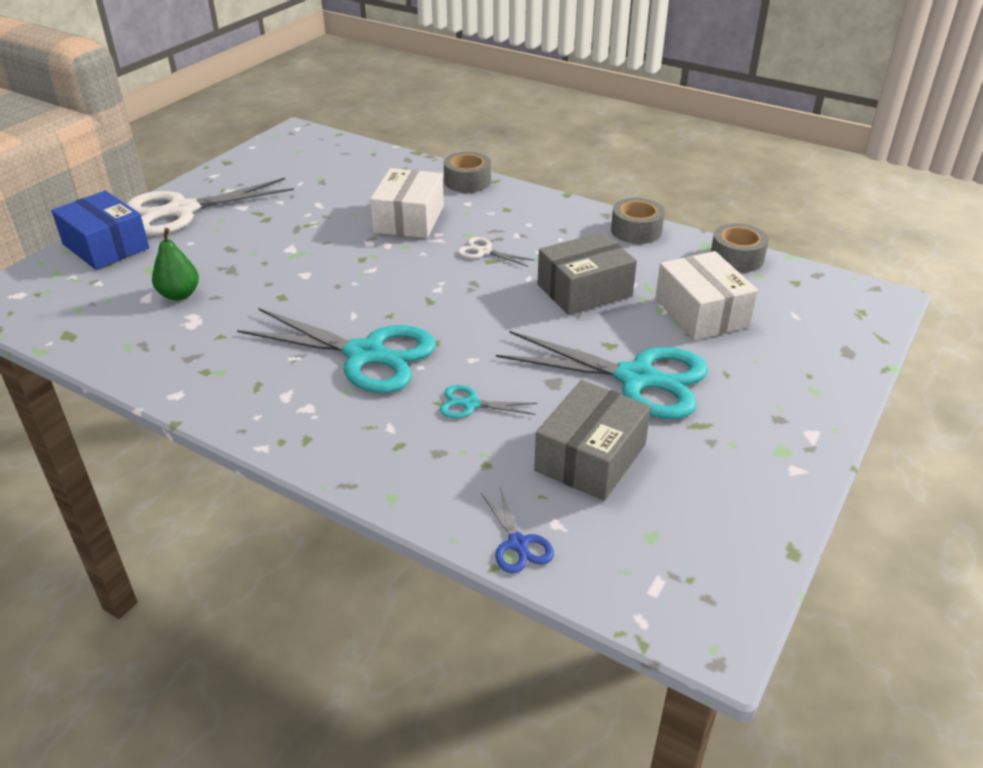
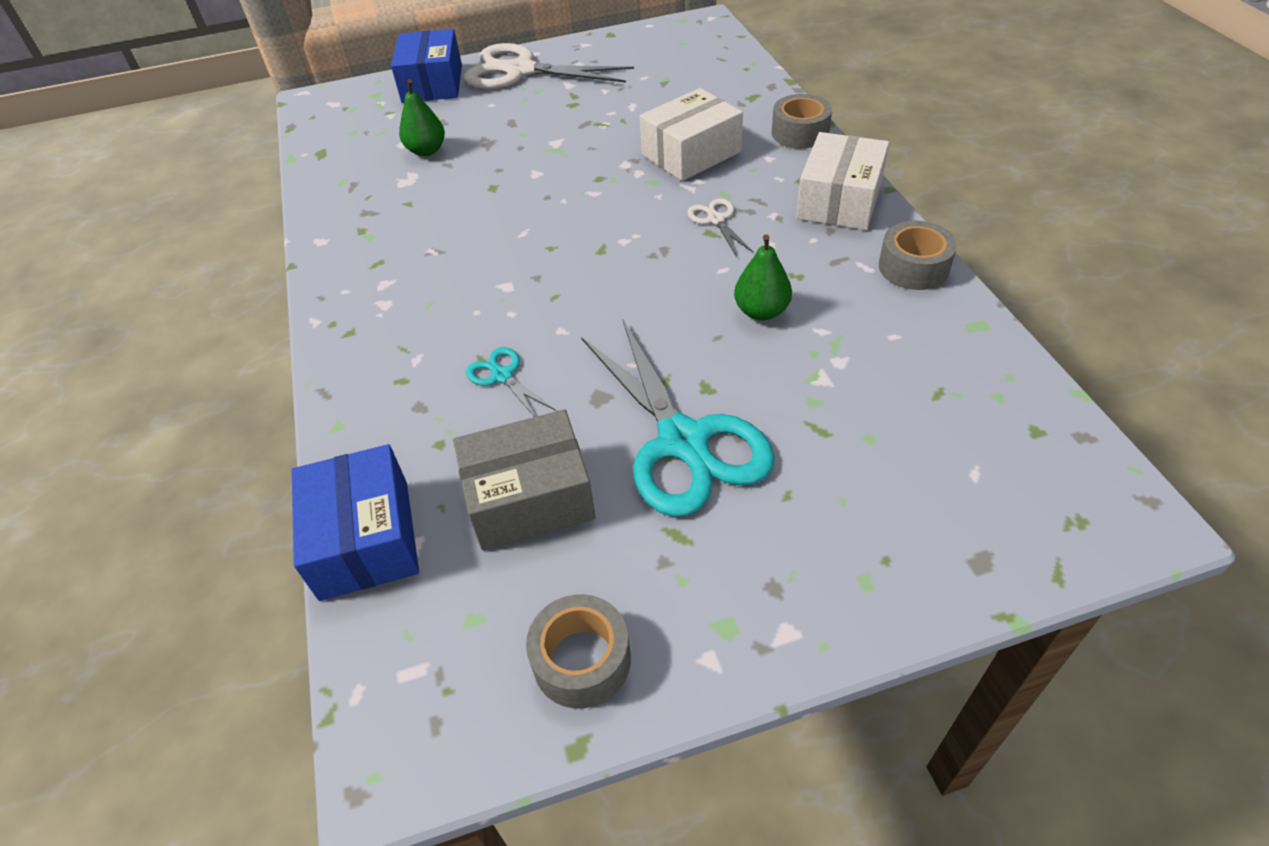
camera: 45 degrees right, 10 degrees up
turquoise scissors [237,308,436,393] -> none
blue scissors [481,487,554,573] -> blue box [292,444,419,601]
grey box [538,232,637,315] -> green pear [734,234,792,321]
white box [655,251,758,340] -> white box moved to [796,132,889,230]
grey tape [711,223,769,272] -> grey tape moved to [526,594,631,709]

